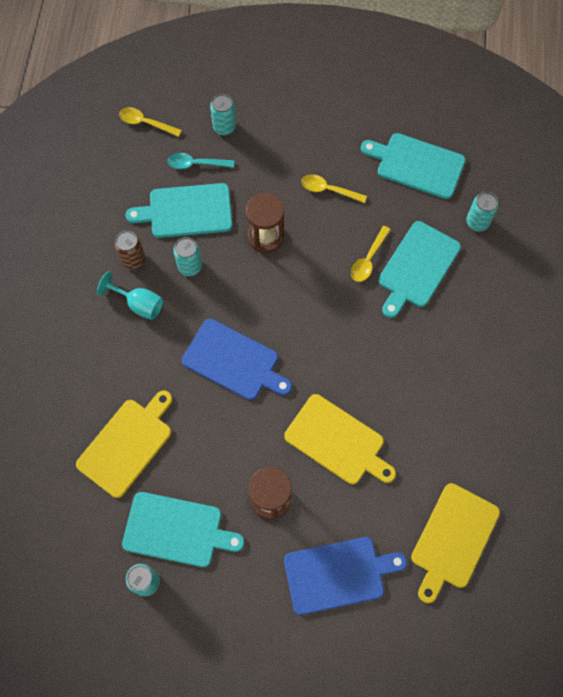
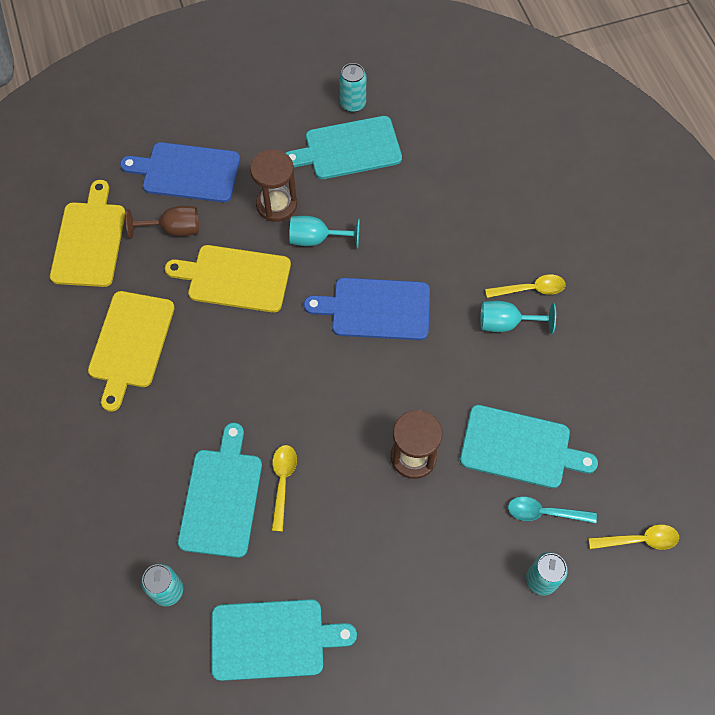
camera: 155 degrees right, 5 degrees down
yellow cutting board [76,390,172,498] -> yellow cutting board moved to [88,291,175,411]
brown can [115,231,146,270] -> none
turquoise cutting board [125,183,232,238] -> turquoise cutting board turned 45 degrees clockwise [460,405,598,488]
turquoise spoon [167,153,234,169] -> turquoise spoon turned 150 degrees counterclockwise [508,497,597,523]
turquoise can [173,237,202,276] -> none
blue cutting board [284,537,407,615] -> blue cutting board turned 45 degrees clockwise [120,142,240,203]
yellow spoon [301,174,367,203] -> yellow spoon moved to [485,274,566,298]
none -> brown goblet [126,206,199,239]
none -> turquoise goblet [289,216,360,249]

